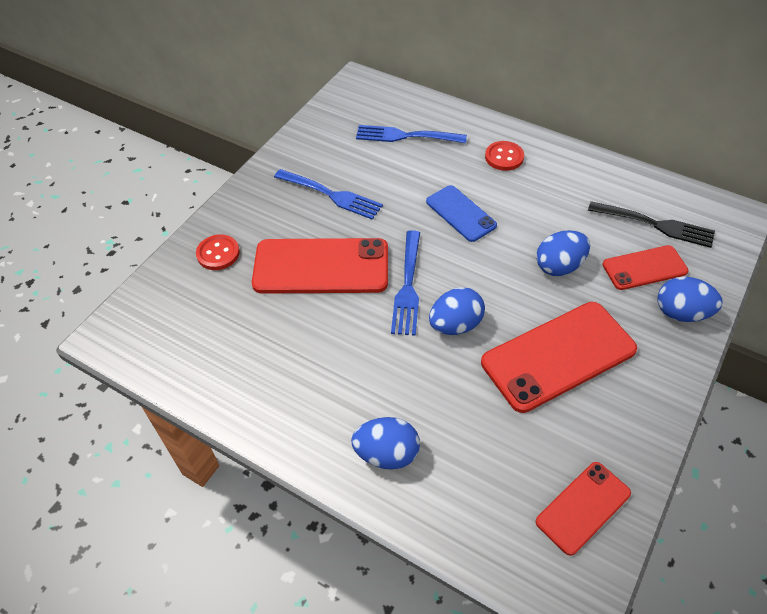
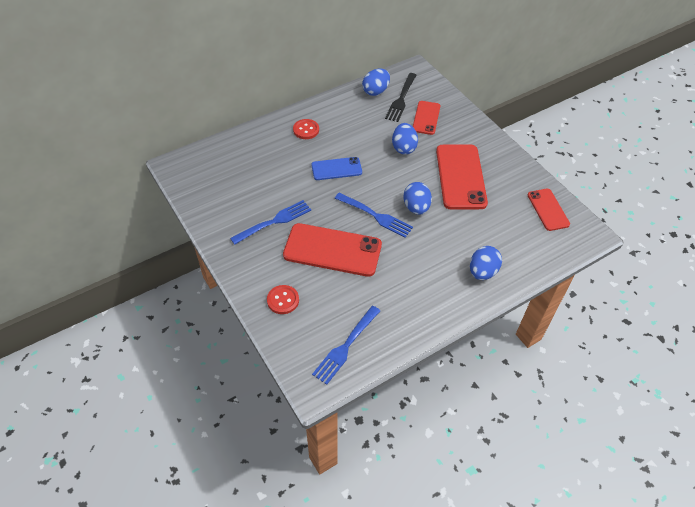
camera: 65 degrees left, 0 degrees up
red phone [252,238,388,294] -> red phone turned 75 degrees clockwise [283,223,382,277]
blue fork [356,125,467,143] -> blue fork moved to [312,306,380,385]
black fork [588,201,715,248] -> black fork turned 150 degrees clockwise [385,73,417,122]
blue egg [658,277,723,322] -> blue egg moved to [362,69,390,96]

